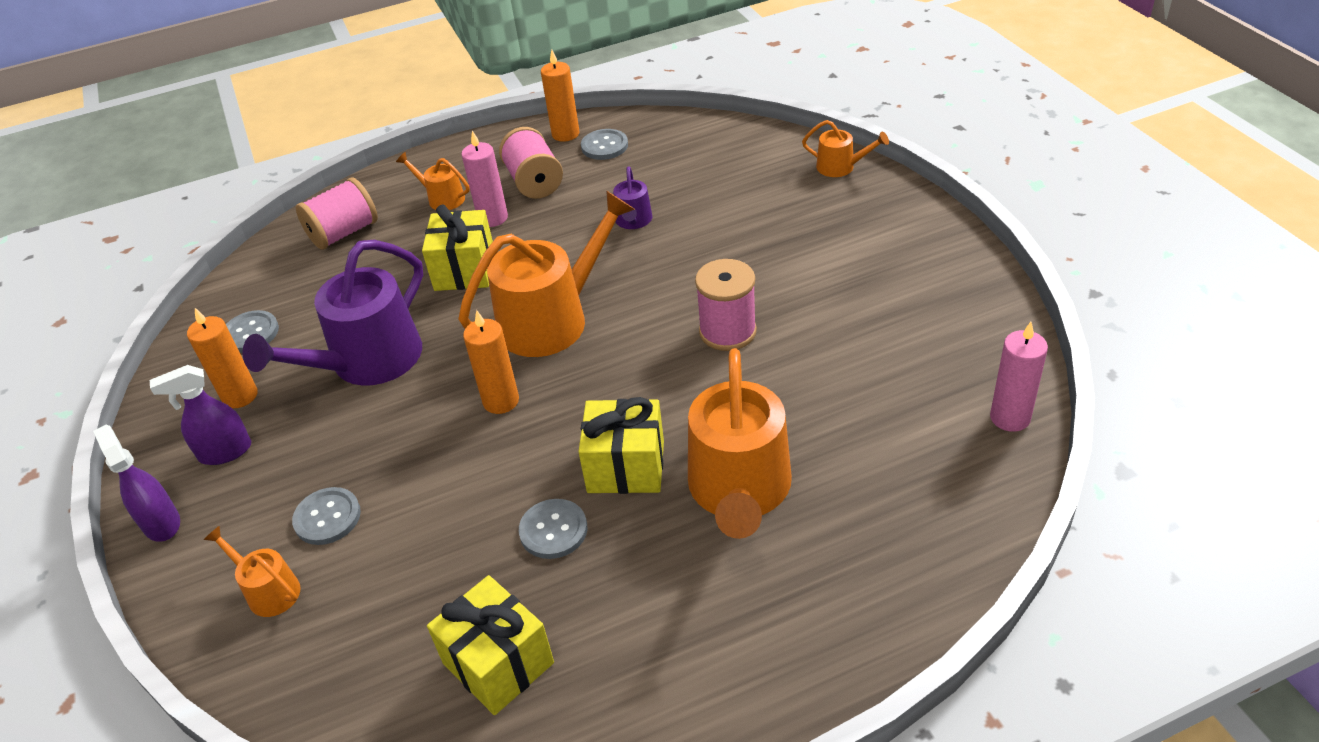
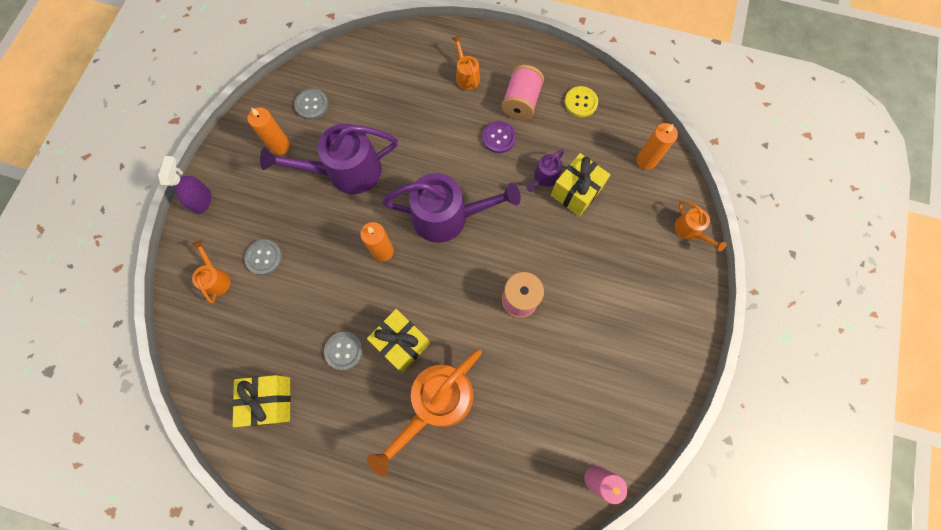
camera: 35 degrees right, 30 degrees up
purple spray bottle [150,365,251,465] -> none
pink spool [296,177,378,250] -> none
yellow gift [422,205,493,291] -> yellow gift moved to [551,153,610,216]
orange watering can [458,191,635,357] -> purple watering can [382,173,521,243]
pink candle [461,131,508,227] -> none
orange candle [541,50,579,142] -> orange candle moved to [636,123,678,170]
grey button [581,129,628,160] -> yellow button [565,86,598,117]
none -> purple button [482,121,516,153]

